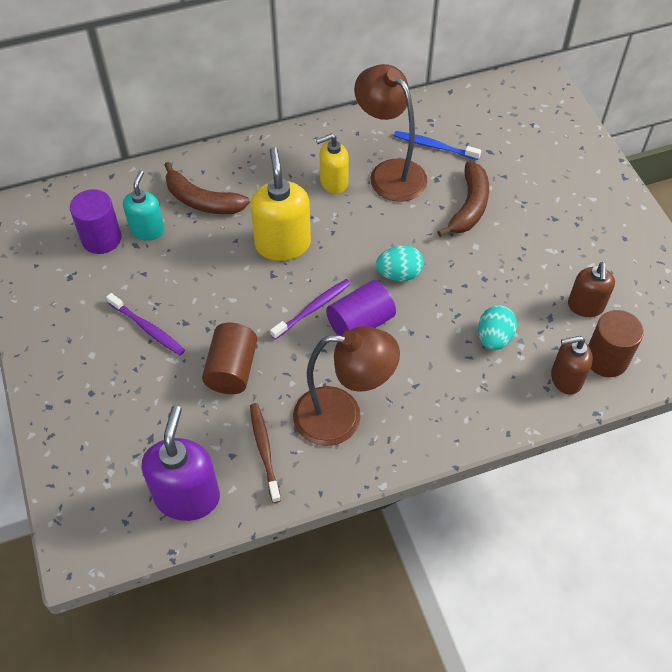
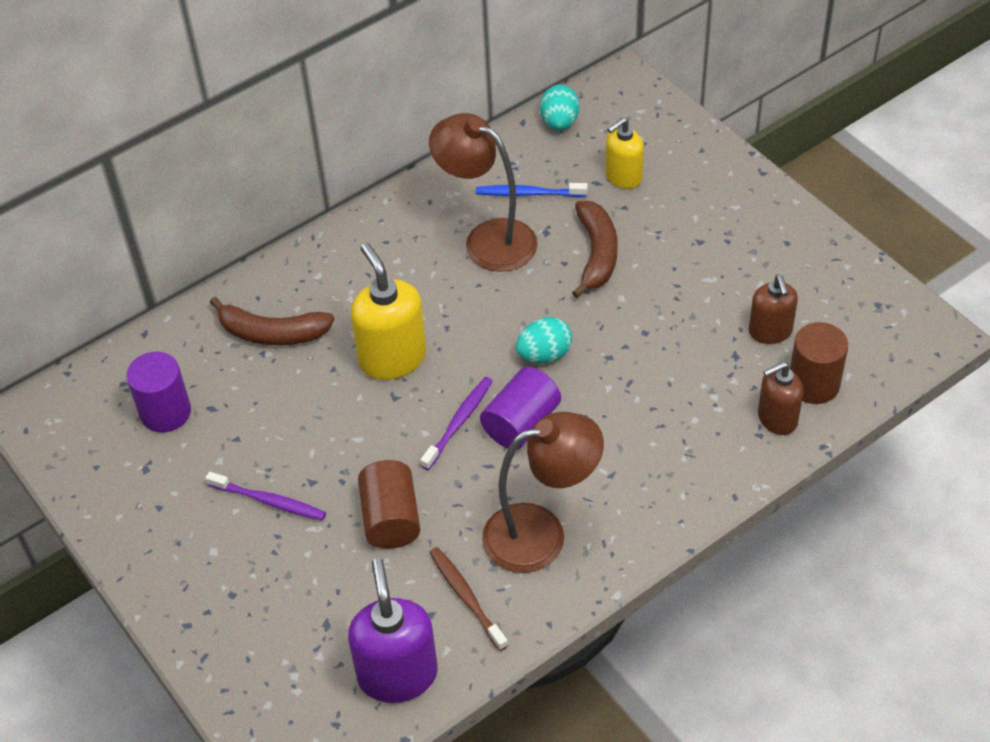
camera: 15 degrees left, 5 degrees down
turquoise soap dispenser [123,170,165,241] -> none
yellow soap dispenser [316,134,349,194] -> yellow soap dispenser moved to [605,117,644,189]
turquoise egg [478,305,517,350] -> turquoise egg moved to [540,85,579,130]

